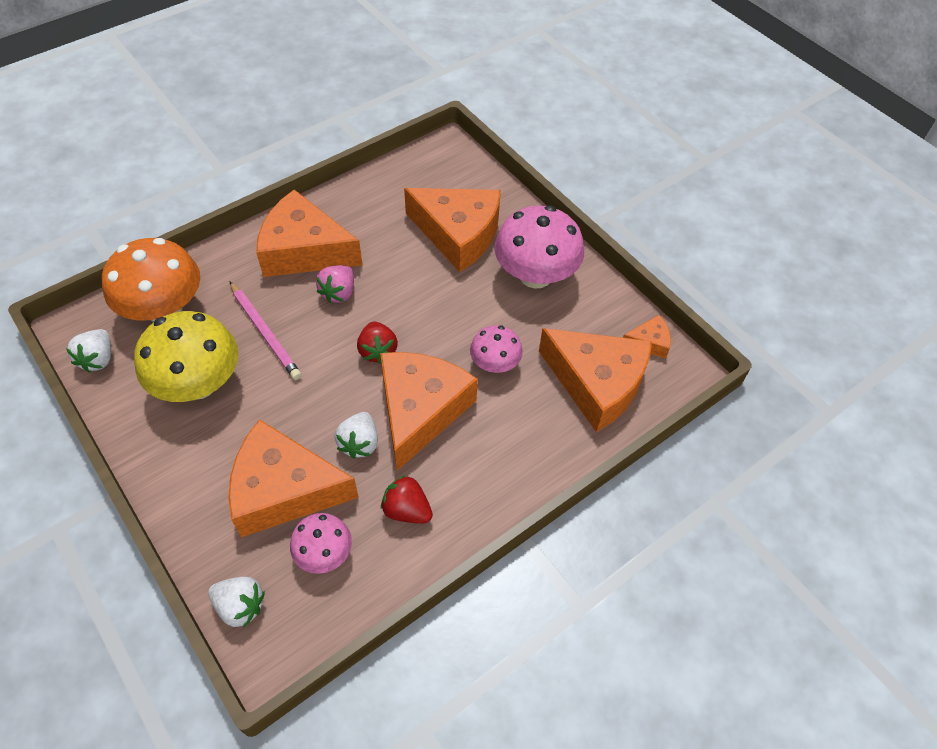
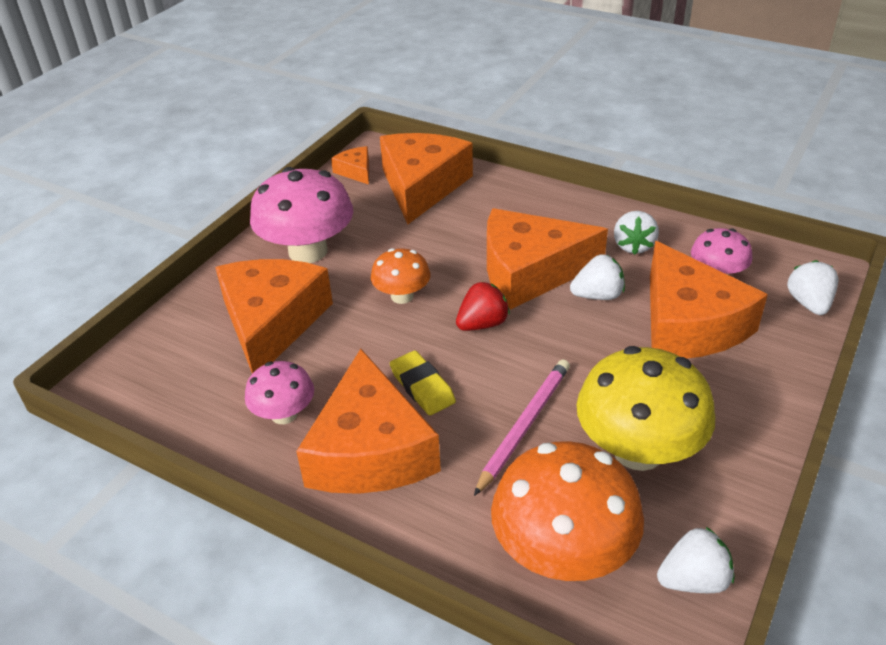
camera: 110 degrees left, 15 degrees down
pink strawberry [316,265,354,303] -> yellow eraser [390,350,456,415]
red strawberry [381,475,433,523] -> white strawberry [614,211,659,255]
pink mushroom [470,325,523,373] -> pink mushroom moved to [245,361,314,424]
none -> orange mushroom [371,248,430,304]

